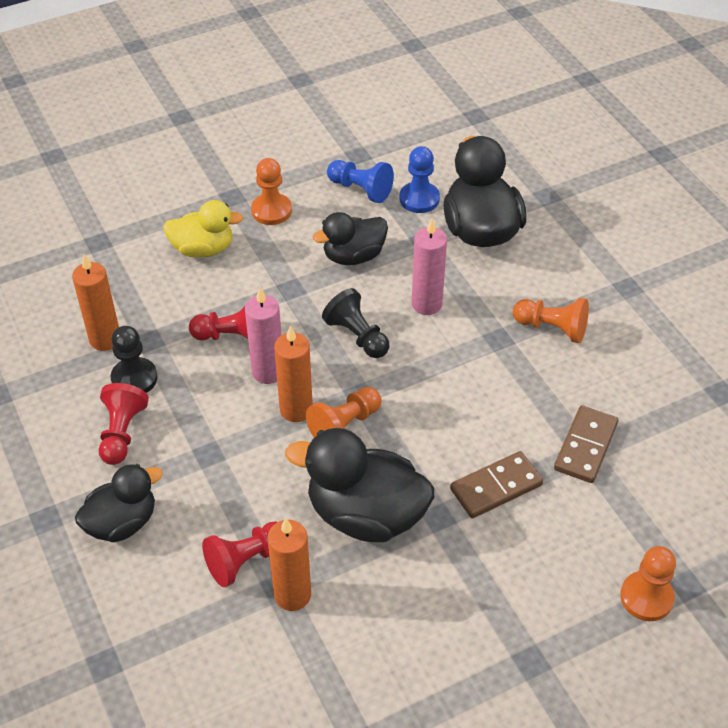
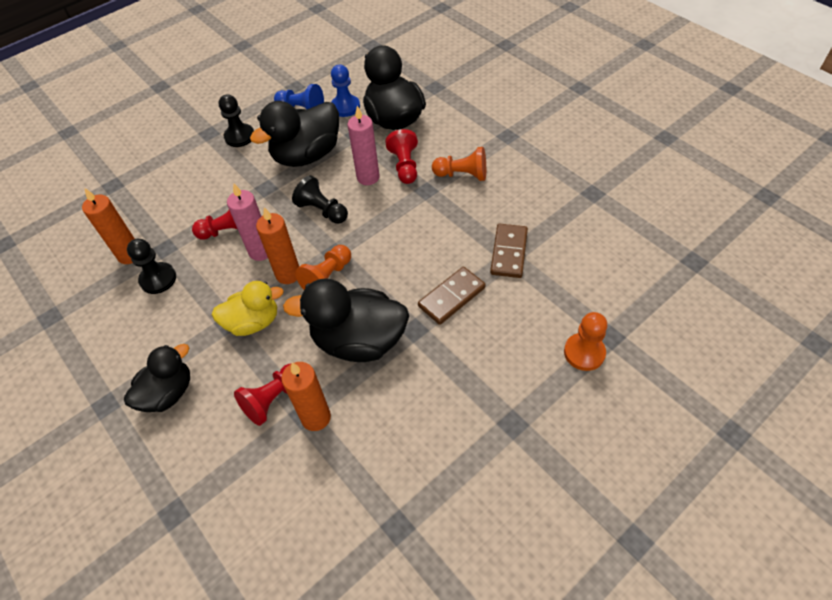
camera: 10 degrees left, 5 degrees up
red pawn [99,383,149,465] -> red pawn moved to [385,129,418,184]
yellow duck [163,200,243,258] -> yellow duck moved to [212,281,284,336]
orange pawn [251,158,292,225] -> black pawn [219,94,254,147]
black duck [313,212,388,265] -> black duck [250,101,339,167], size x1.57

